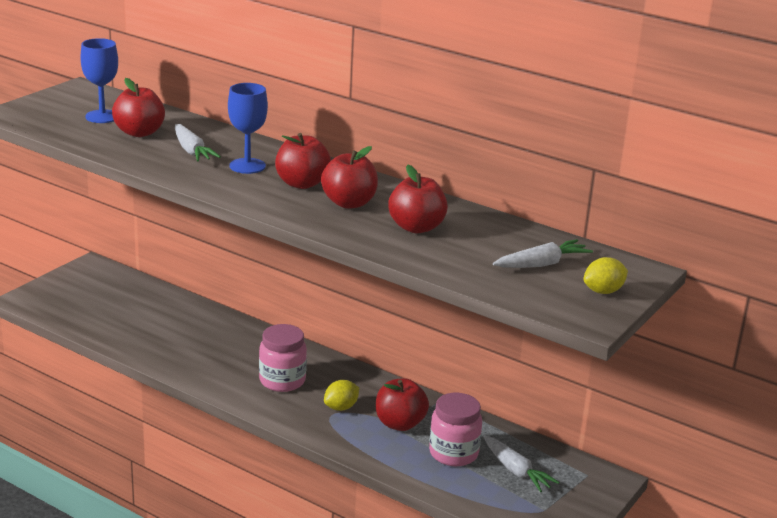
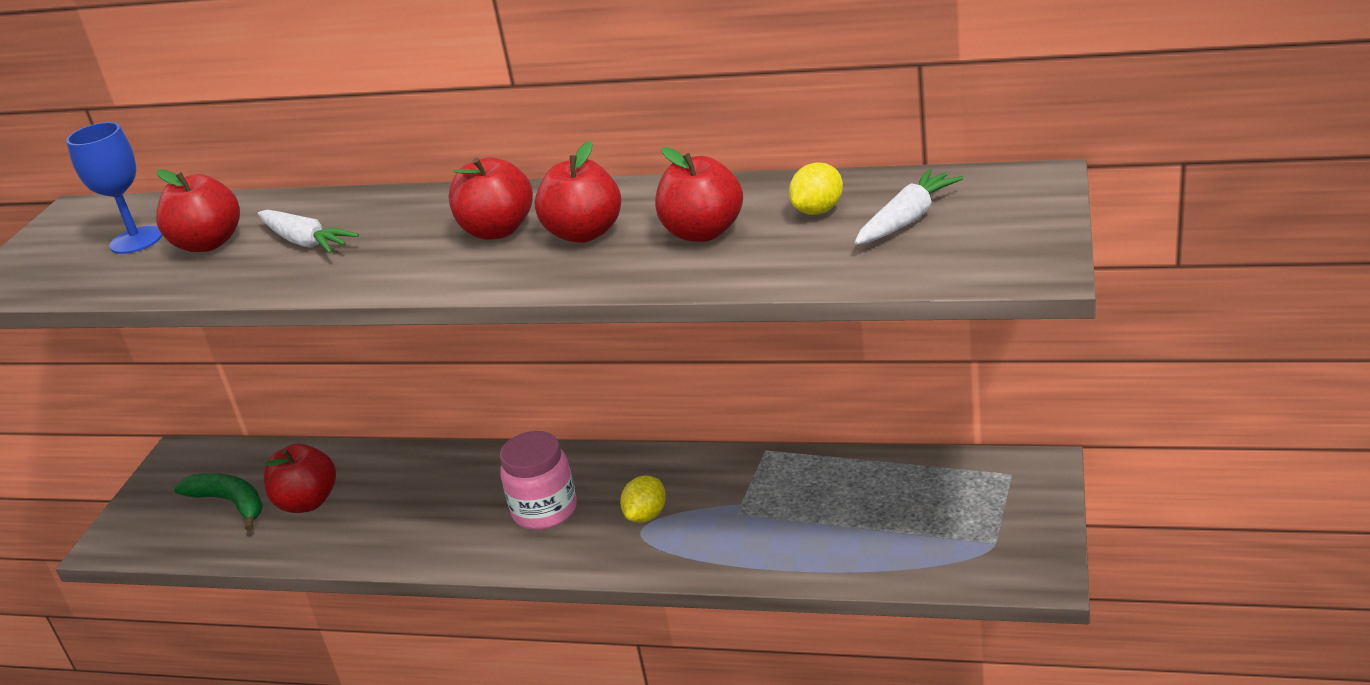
camera: 15 degrees left, 5 degrees up
blue goblet [228,83,268,174] -> none
red apple [376,378,429,431] -> red apple moved to [264,444,336,513]
pink jar [429,393,482,466] -> none
white carrot [484,436,559,492] -> none
yellow lemon [584,257,628,294] -> yellow lemon moved to [789,163,843,215]
none -> green banana [174,473,263,531]

